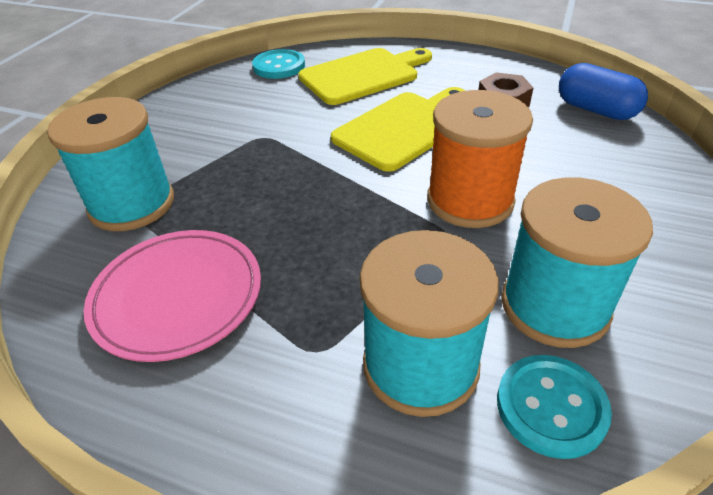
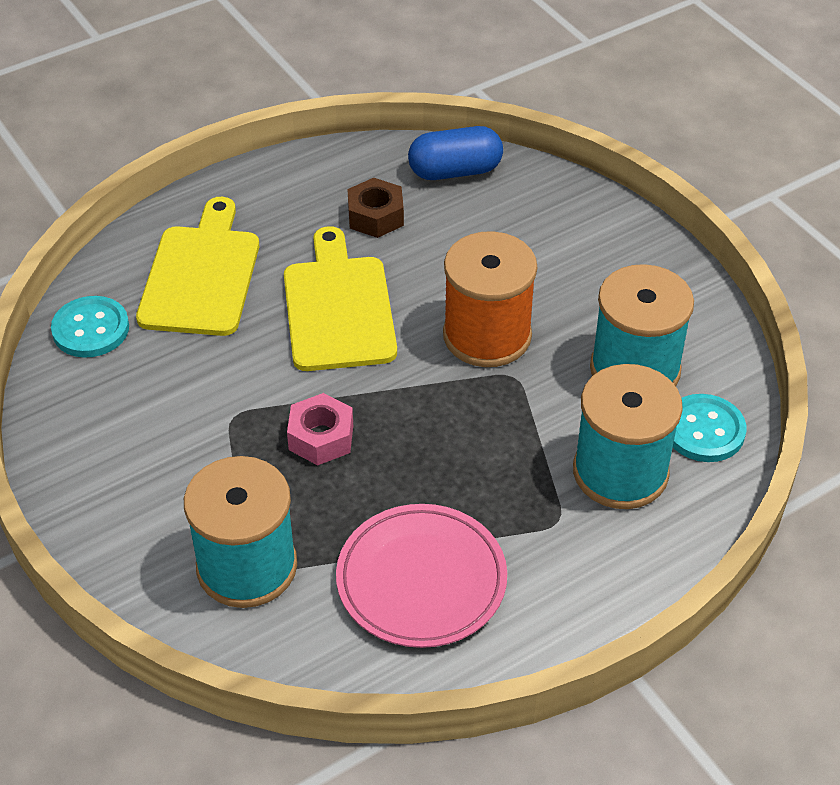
camera: 55 degrees left, 5 degrees up
none -> pink nut [287,393,353,465]

